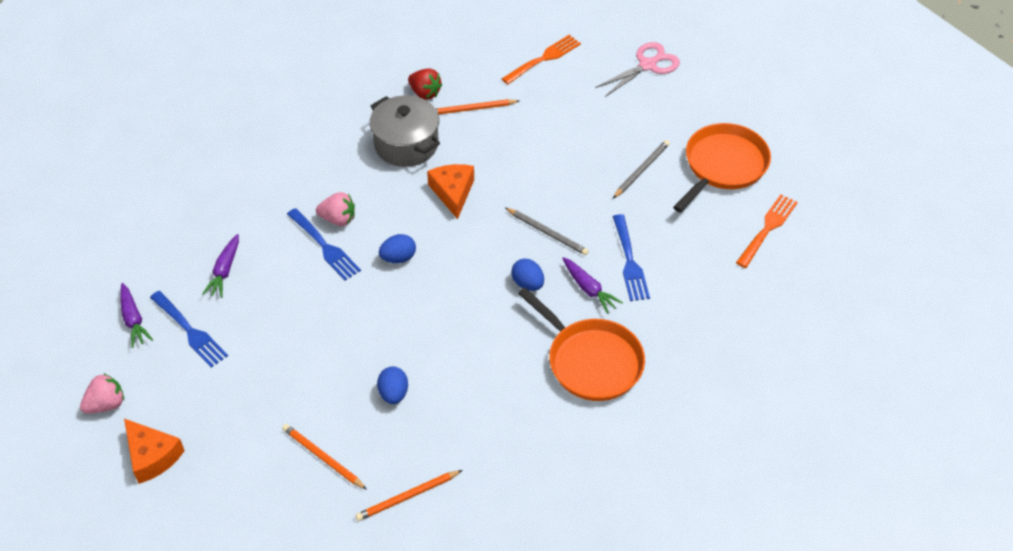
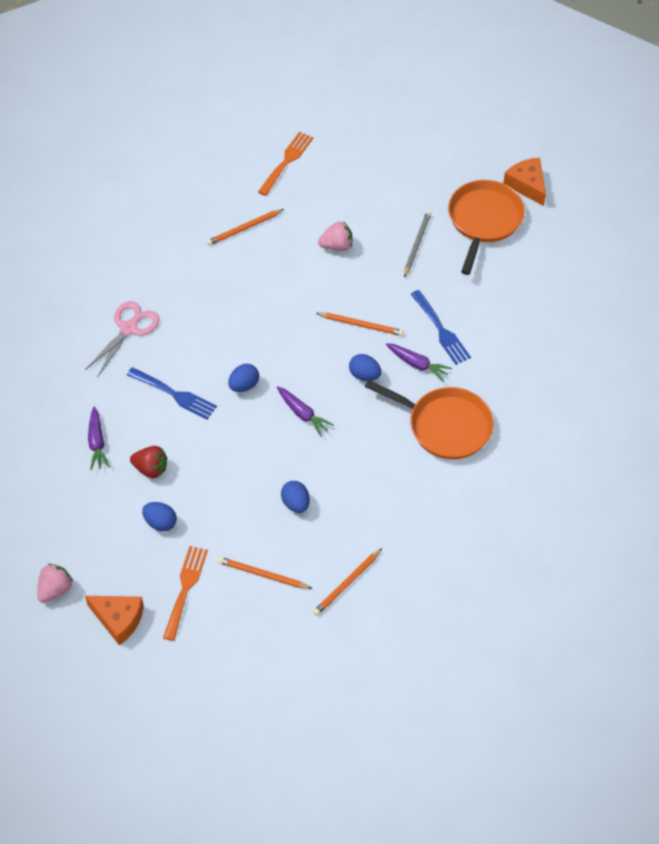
camera: 20 degrees left, 5 degrees up
purple carrot [120,283,153,348] -> purple carrot moved to [277,386,334,436]
blue fork [150,291,228,368] -> none
pink strawberry [316,192,355,226] -> pink strawberry moved to [318,221,352,251]
grey pot [370,95,440,167] -> none
red strawberry [408,68,442,100] -> red strawberry moved to [130,446,167,478]
orange cheese [427,164,474,219] -> orange cheese moved to [503,157,546,206]
grey pencil [506,208,589,255] -> orange pencil [316,313,404,336]
pink scissors [595,42,680,97] -> pink scissors moved to [85,301,160,377]
orange fork [736,195,798,268] -> orange fork moved to [163,546,208,641]
none -> blue egg [142,502,177,532]

